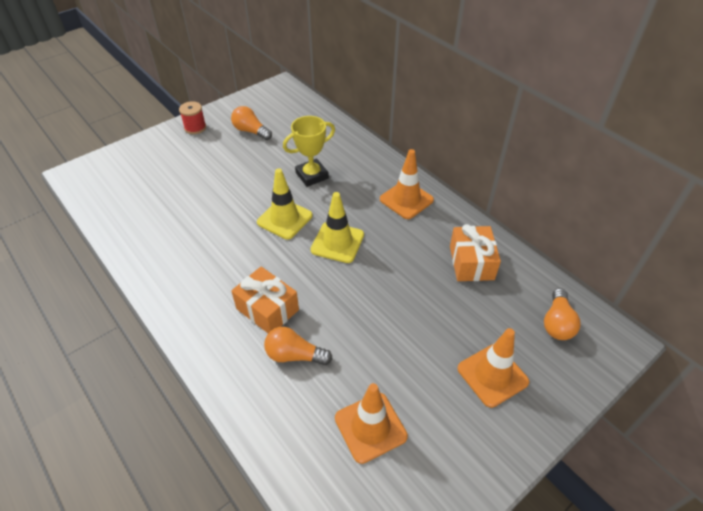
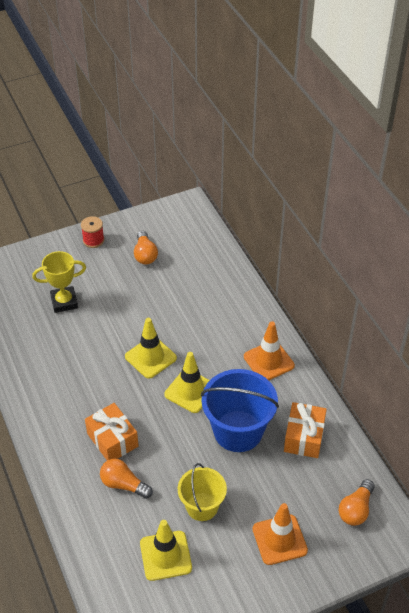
camera: 15 degrees right, 0 degrees up
orange light bulb [231,106,272,140] -> orange light bulb turned 150 degrees counterclockwise [134,231,158,264]
yellow trophy [283,116,335,187] -> yellow trophy moved to [32,251,86,313]
orange traffic cone [335,383,408,464] -> yellow traffic cone [140,520,192,581]
none -> yellow bucket [178,463,227,521]
none -> blue bucket [201,369,279,452]

